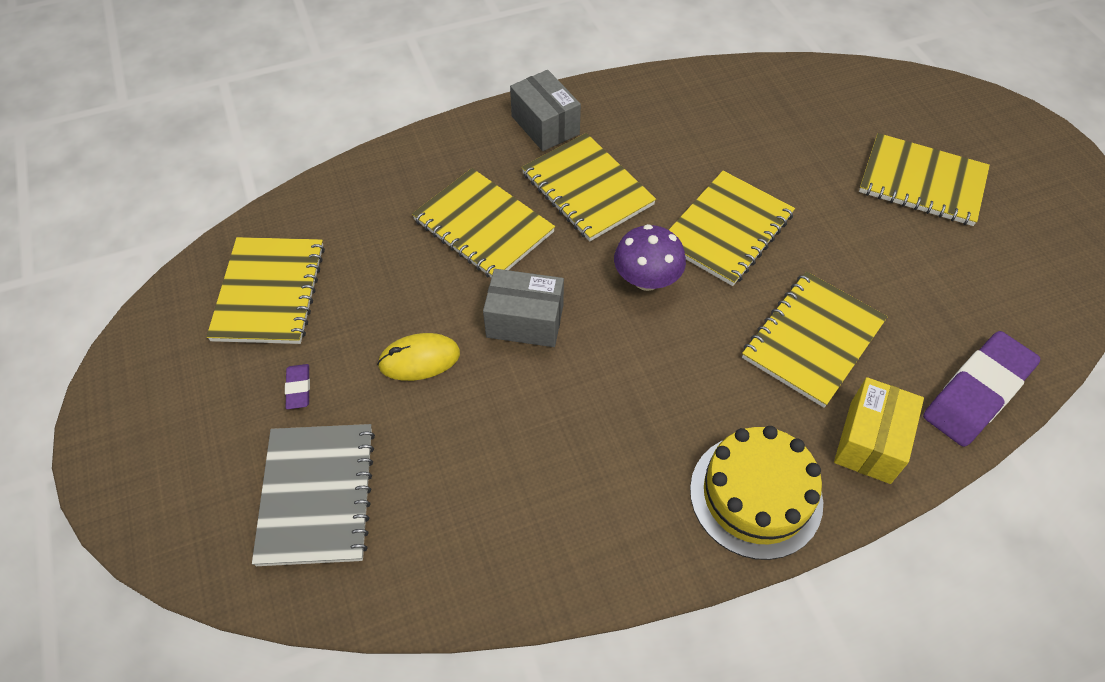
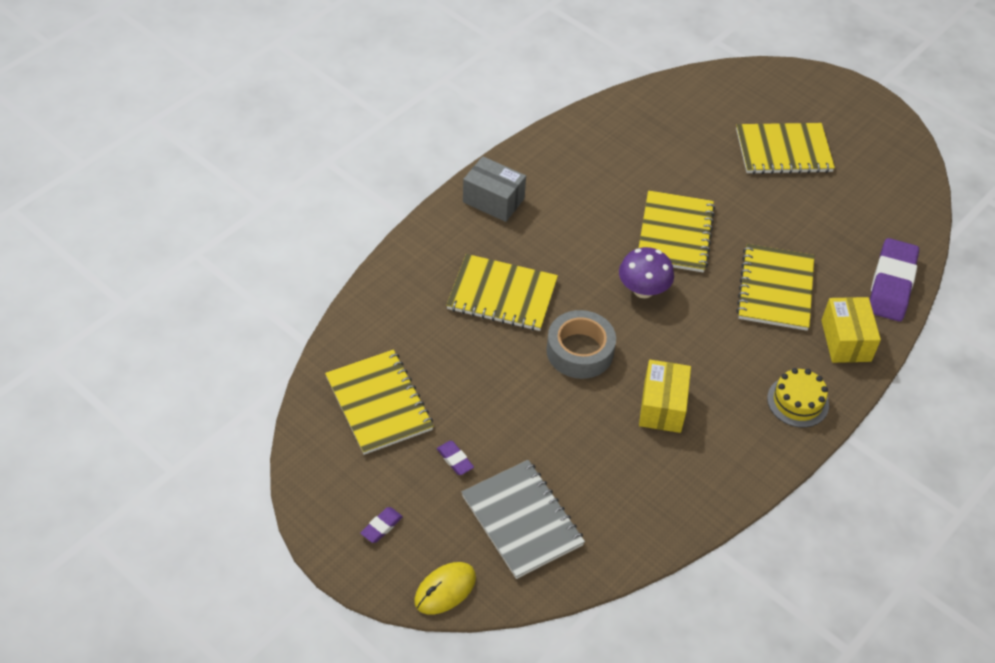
camera: 30 degrees left, 5 degrees down
yellow mouse [377,333,460,381] -> yellow mouse moved to [414,562,476,615]
grey box [483,269,564,347] -> grey tape [546,310,616,379]
yellow notebook [522,133,656,241] -> none
yellow cake [690,426,823,560] -> yellow cake [767,368,829,427], size x0.66
none -> purple eraser [360,507,403,543]
none -> yellow box [639,360,691,433]

